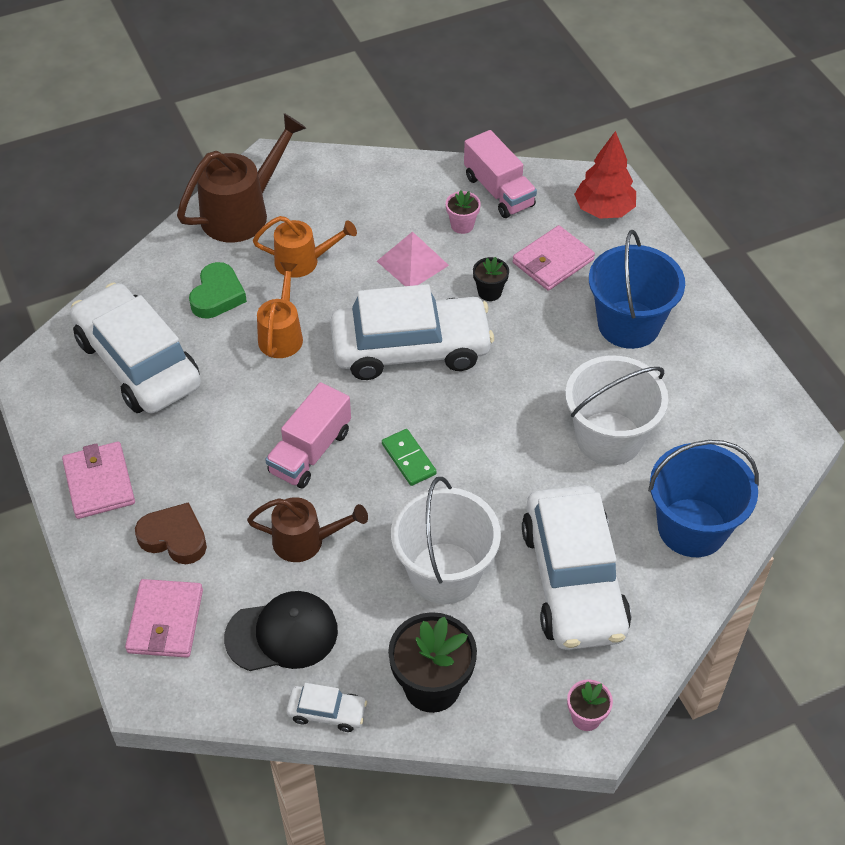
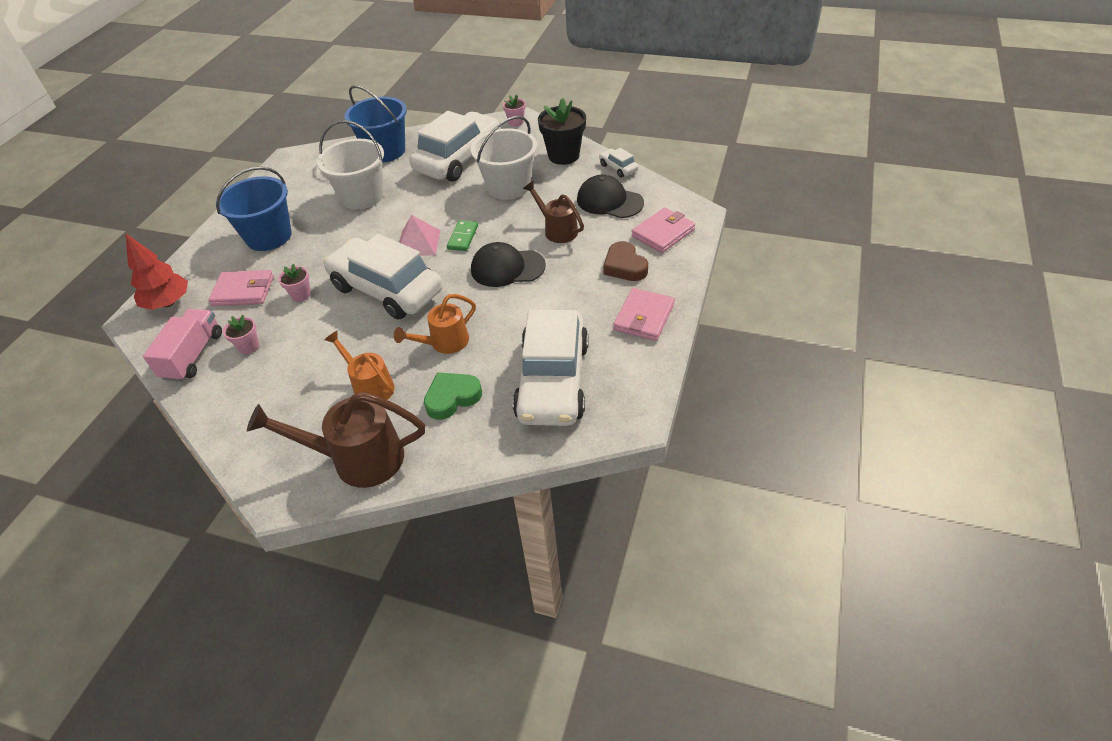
camera: 135 degrees left, 5 degrees down
pink truck [265,382,351,489] -> black cap [471,242,546,287]
pink pyramid [377,231,449,286] -> pink pyramid moved to [399,215,440,256]
black flower pot [473,257,509,301] -> pink flower pot [278,264,311,302]

